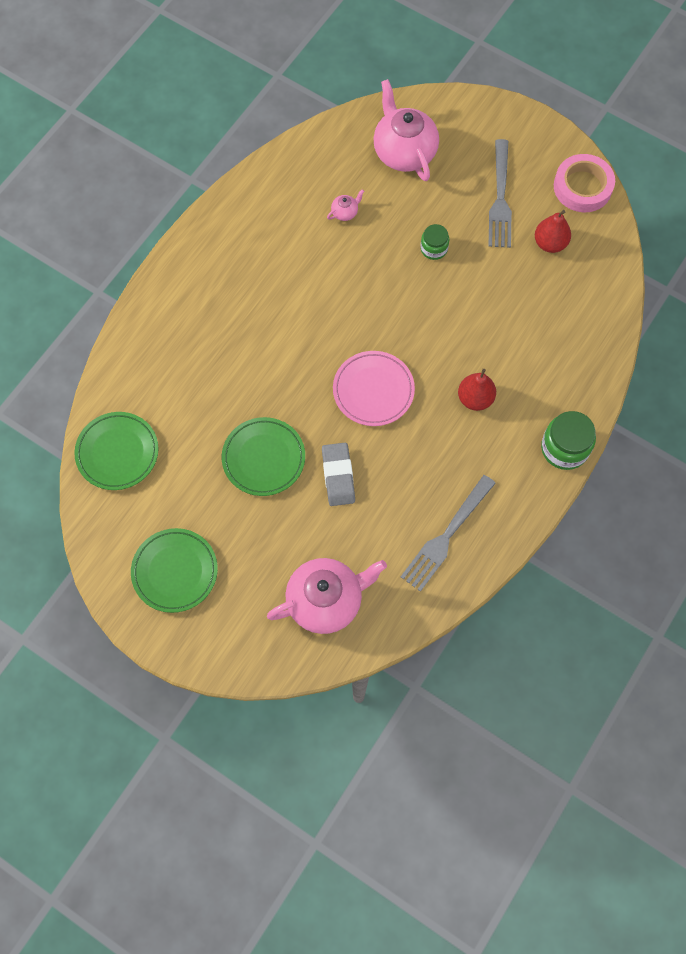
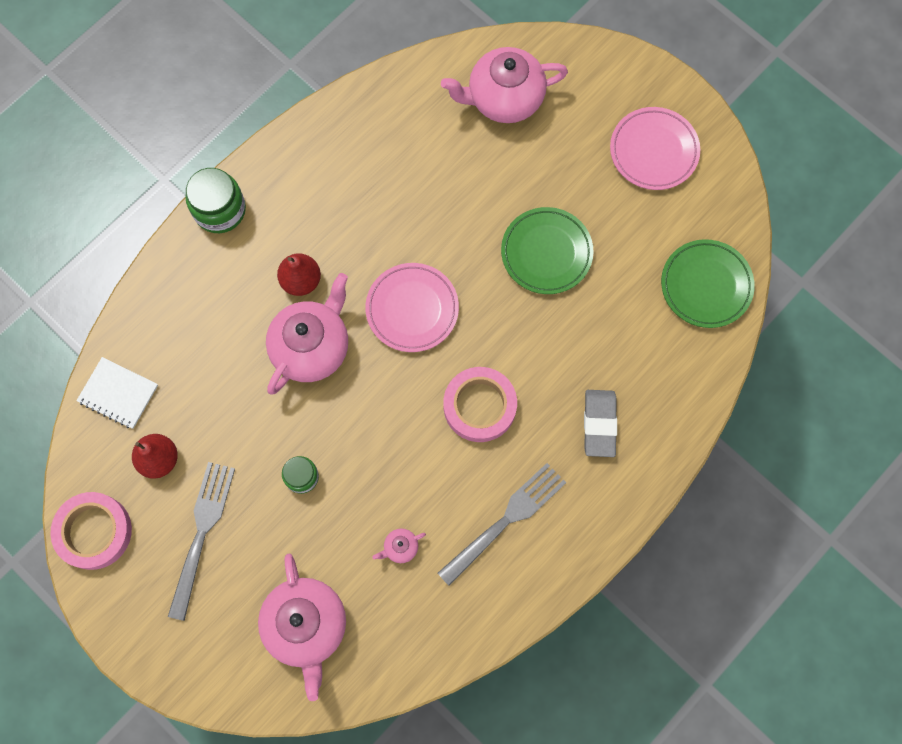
camera: 170 degrees left, 5 degrees up
green plate [131,528,218,613] -> pink plate [610,107,700,190]
grey eraser [322,443,355,506] -> grey eraser moved to [584,390,617,457]
grey fork [401,475,496,592] -> grey fork moved to [437,463,566,586]
none -> white notebook [76,357,158,429]
none -> pink teapot [266,273,348,394]
none -> pink tape [444,367,517,442]

